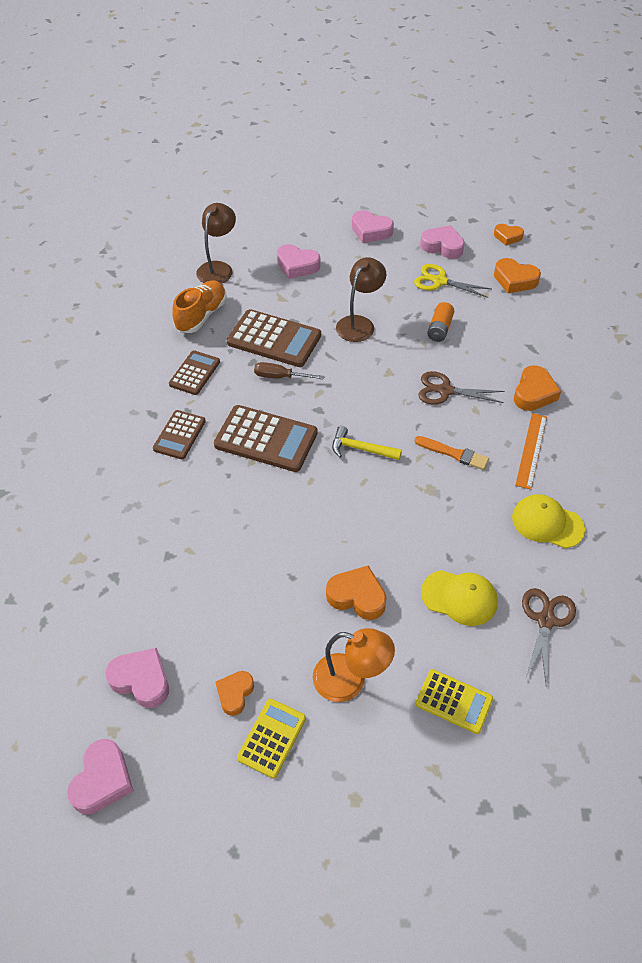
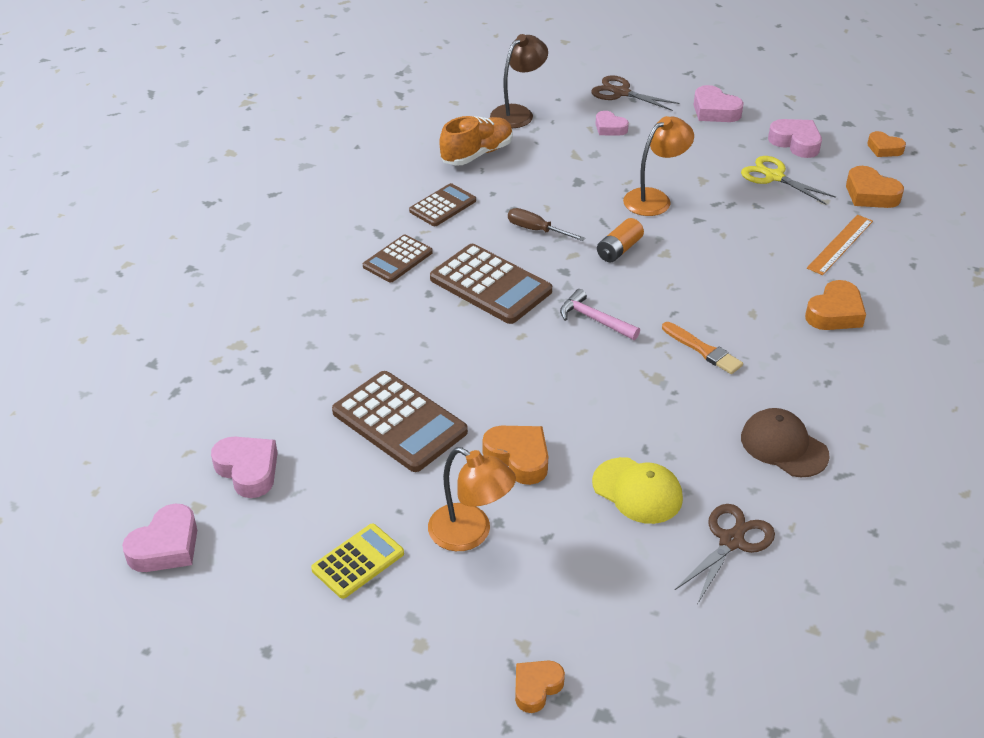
camera: 20 degrees right, 10 degrees down
orange heart [215,671,254,716] -> orange heart moved to [515,660,565,713]
brown calculator [227,309,321,367] -> brown calculator moved to [332,371,468,472]
pink heart [277,244,320,279] -> pink heart [596,111,629,136], size x0.67
yellow hammer [332,426,402,460] -> pink hammer [560,289,640,340]
brown lamp [336,257,386,342] -> orange lamp [623,116,694,216]
yellow calculator [415,669,493,734] -> none
brown scissors [418,371,504,405] -> brown scissors moved to [591,75,680,111]
orange battery [427,302,454,342] -> orange battery moved to [597,218,644,262]
yellow cap [512,494,585,548] -> brown cap [741,408,830,477]
orange ruler [515,413,547,490] -> orange ruler moved to [807,215,873,275]

